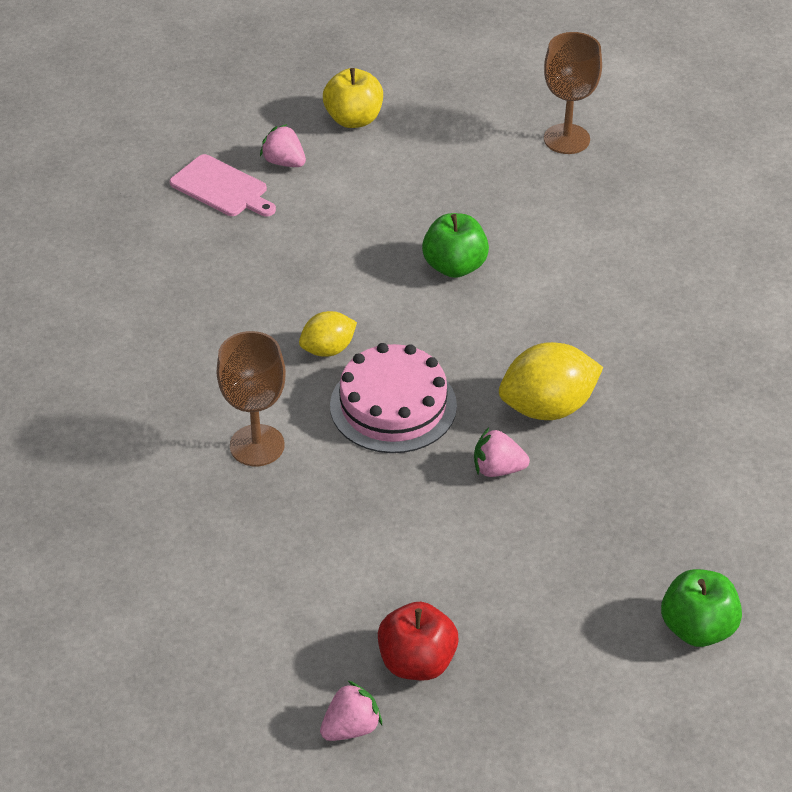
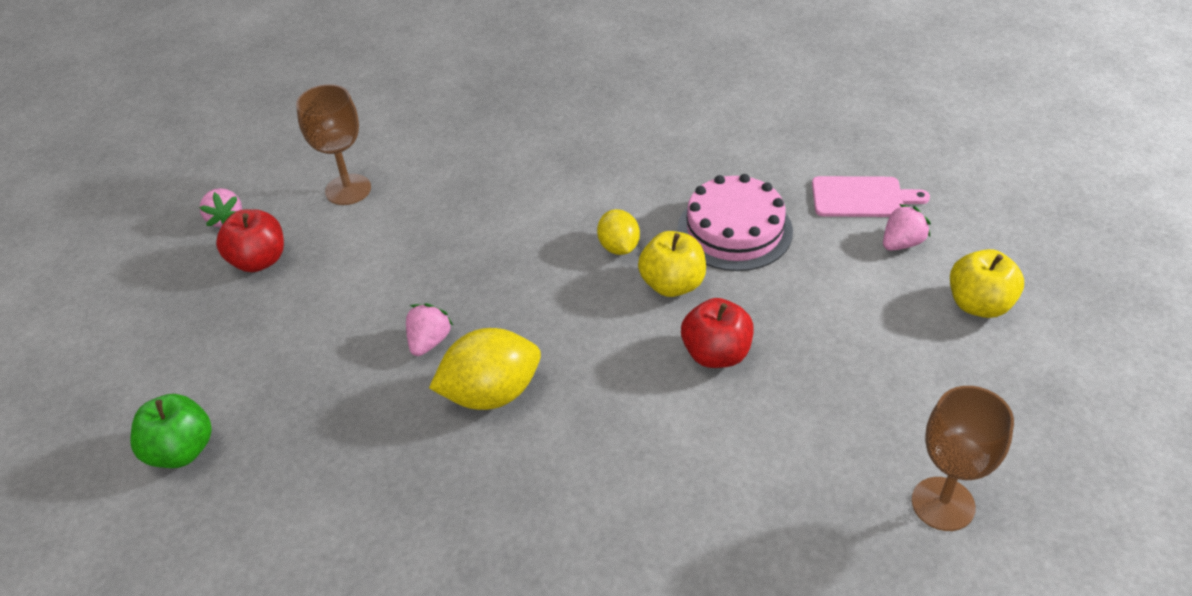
camera: 105 degrees right, 0 degrees up
pink cutting board [170,154,276,217] -> pink cutting board turned 135 degrees counterclockwise [812,176,930,217]
brown goblet [216,331,286,466] -> brown goblet moved to [296,84,371,205]
pink cake [330,343,457,453] -> pink cake moved to [677,174,793,271]
green apple [422,213,489,278] -> red apple [681,298,754,368]
yellow lemon [499,342,603,420] -> yellow lemon turned 75 degrees clockwise [429,328,541,410]
none -> yellow apple [638,231,706,297]

